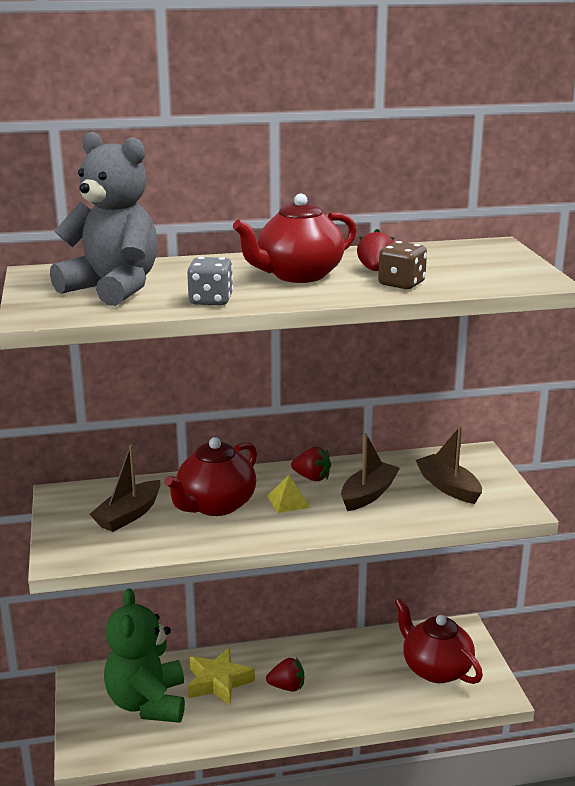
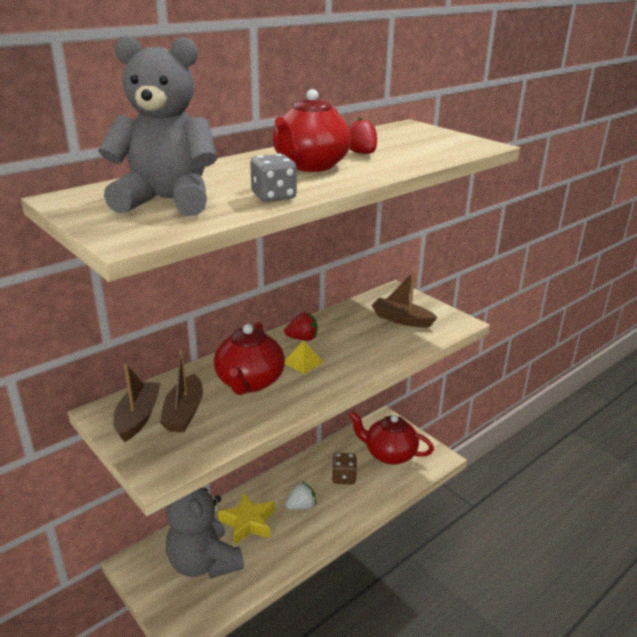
camera: 30 degrees left, 5 degrees up
green teddy bear [104,588,185,723] -> grey teddy bear [166,488,244,579]
red strawberry [266,657,304,691] -> white strawberry [286,481,317,510]
brown boat [341,433,400,511] -> brown boat moved to [113,364,161,442]
brown dice [378,241,427,289] -> brown dice moved to [332,453,357,485]

